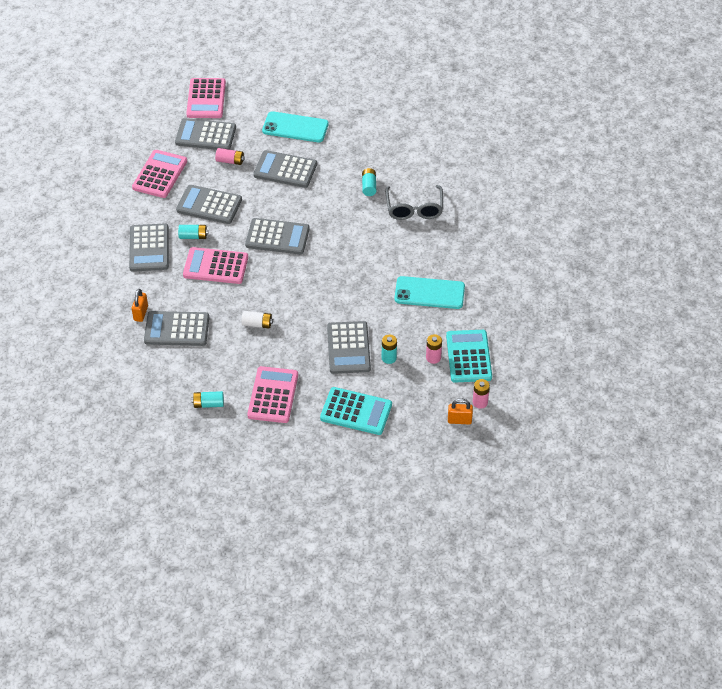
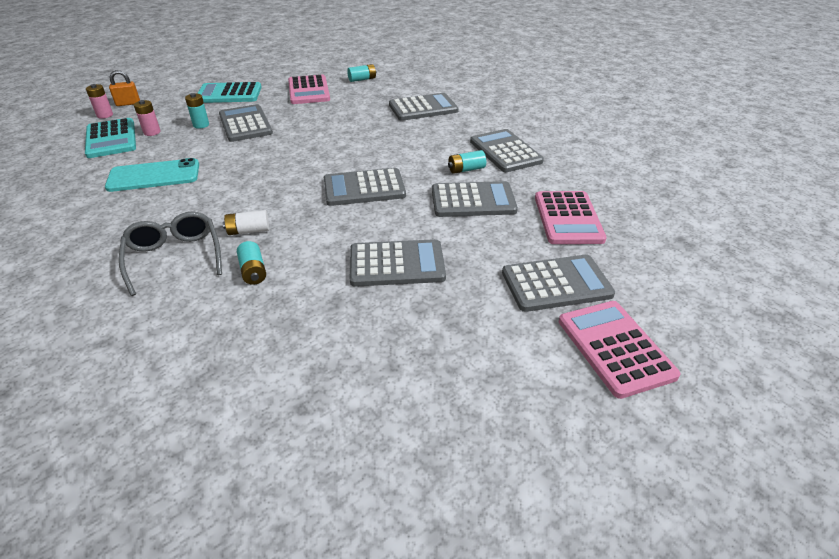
camera: 160 degrees right, 10 degrees down
orange padlock [132,289,148,322] -> none
pink calculator [183,247,248,284] -> none
pink battery [215,148,245,165] -> none
white battery [241,311,273,328] -> white battery moved to [223,210,269,235]
turquoise phone [262,111,329,143] -> none

